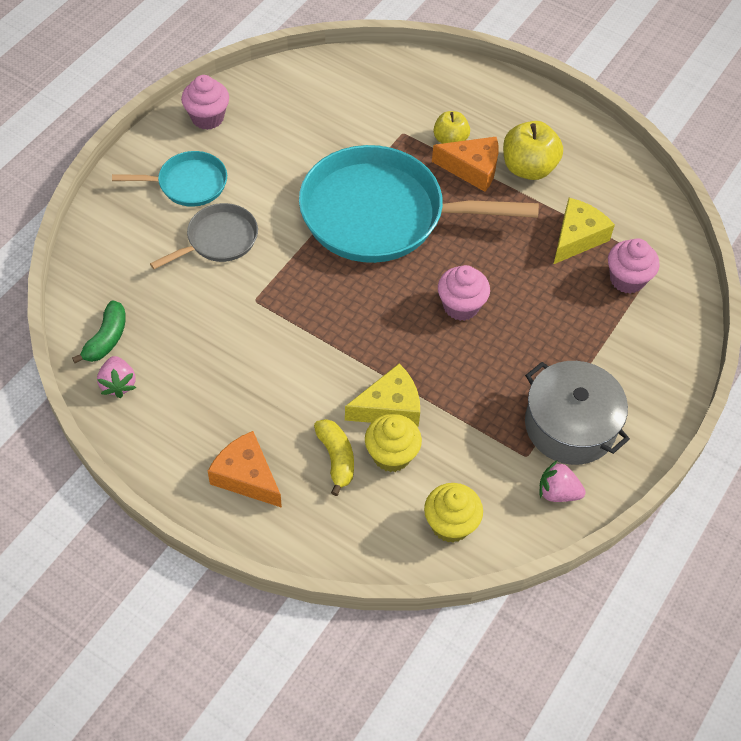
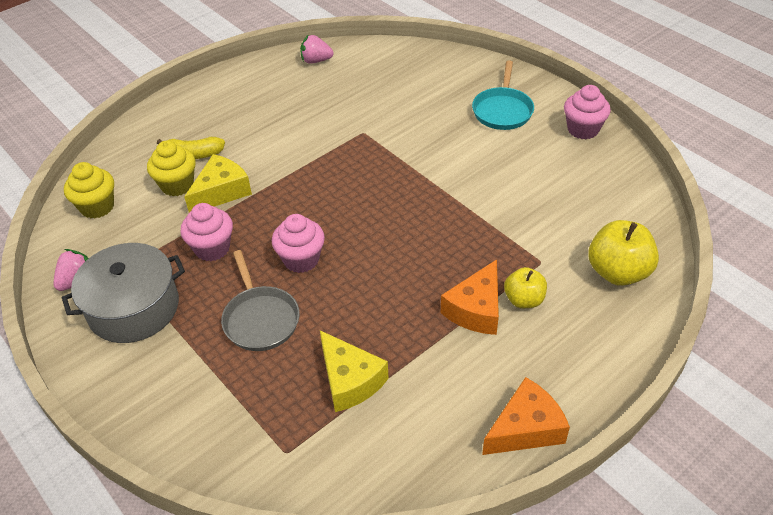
camera: 110 degrees right, 10 degrees down
green banana [72,300,126,363] -> none
grey pan [150,203,258,269] -> grey pan moved to [221,250,300,351]
orange cheese [208,431,282,508] -> orange cheese moved to [482,377,570,455]
turquoise pan [299,145,539,263] -> none
yellow cheese [345,364,420,427] -> yellow cheese turned 135 degrees counterclockwise [184,154,252,212]
yellow apple [503,121,563,180] -> yellow apple moved to [588,220,659,286]
pink cupcake [608,238,660,294] -> pink cupcake moved to [180,203,233,261]

